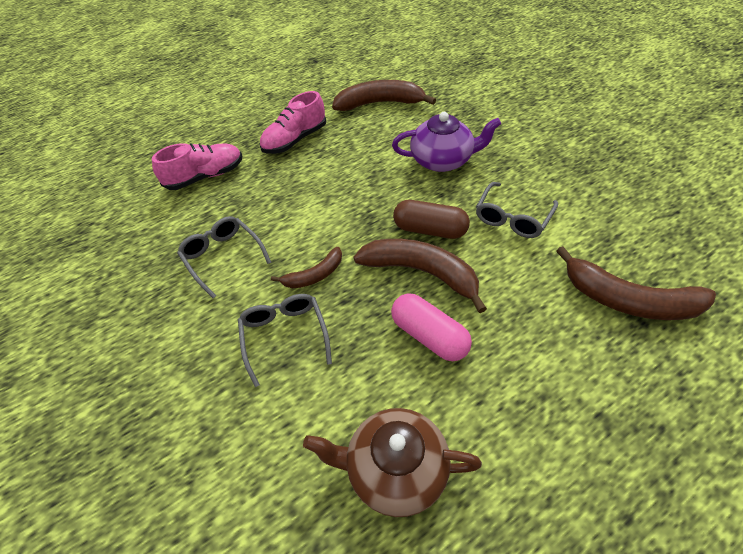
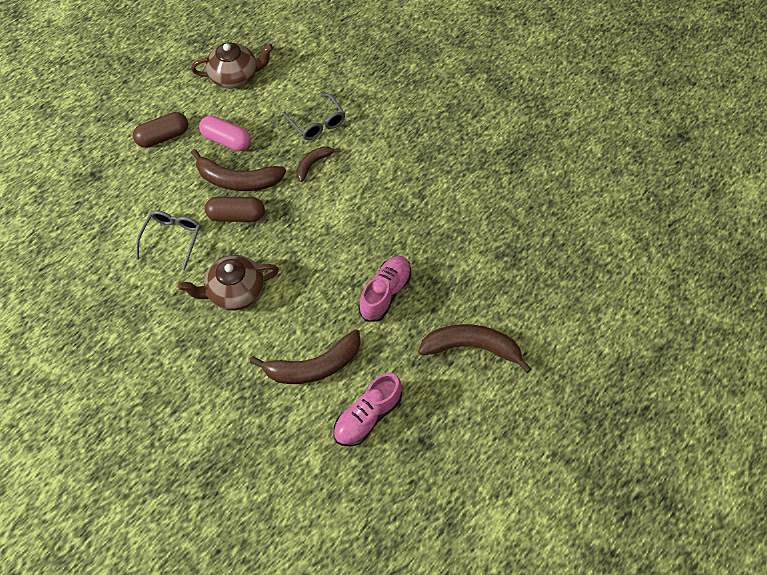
camera: 160 degrees right, 10 degrees up
pink shoe [152,143,242,190] -> pink shoe moved to [333,373,402,446]
grey glasses [177,216,271,298] -> none
purple teapot [392,112,501,172] -> brown teapot [178,255,279,311]
brown banana [556,246,716,320] -> brown banana moved to [418,324,531,373]
none -> brown capsule [133,112,188,148]

